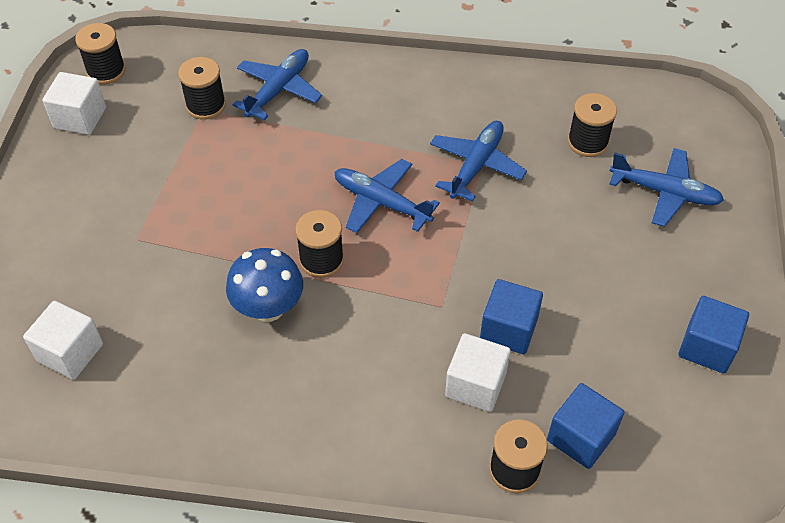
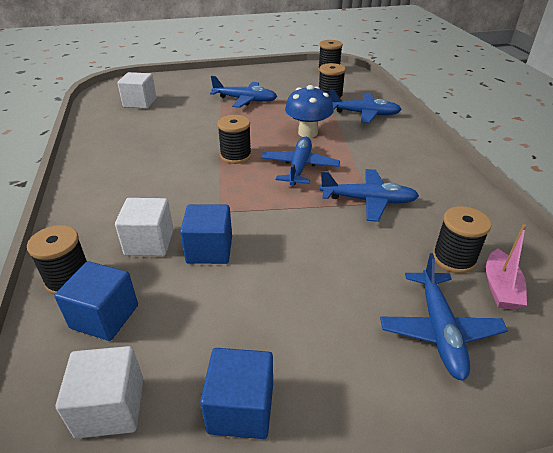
camera: 70 degrees right, 15 degrees down
white cube [42,72,106,135] -> white cube moved to [56,346,143,438]
blue mushroom [226,248,303,322] -> blue mushroom moved to [285,85,334,138]
none -> blue plane [210,76,277,108]
none -> pink boat [486,224,527,310]

